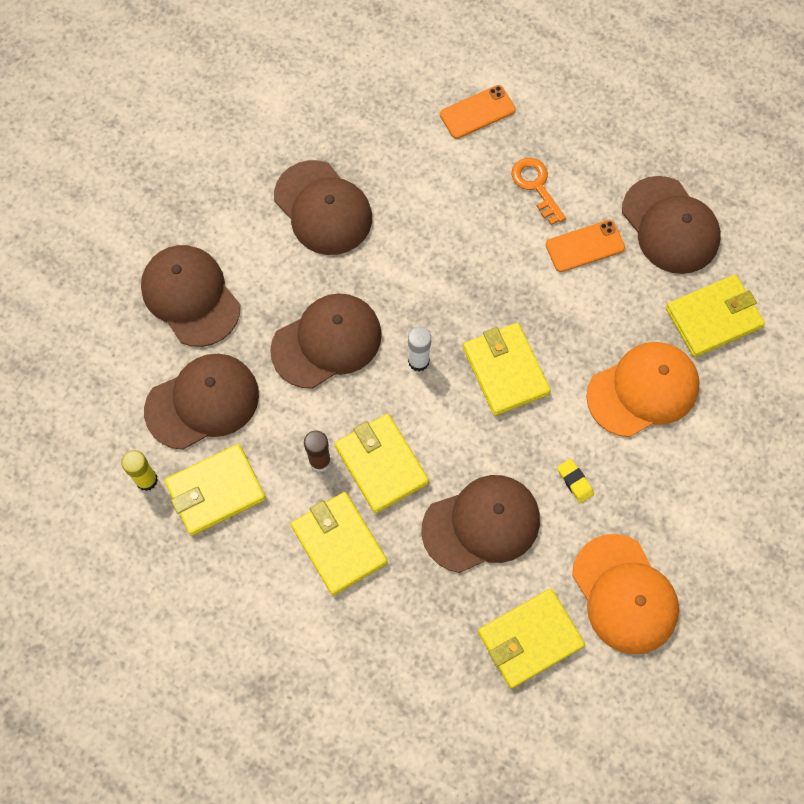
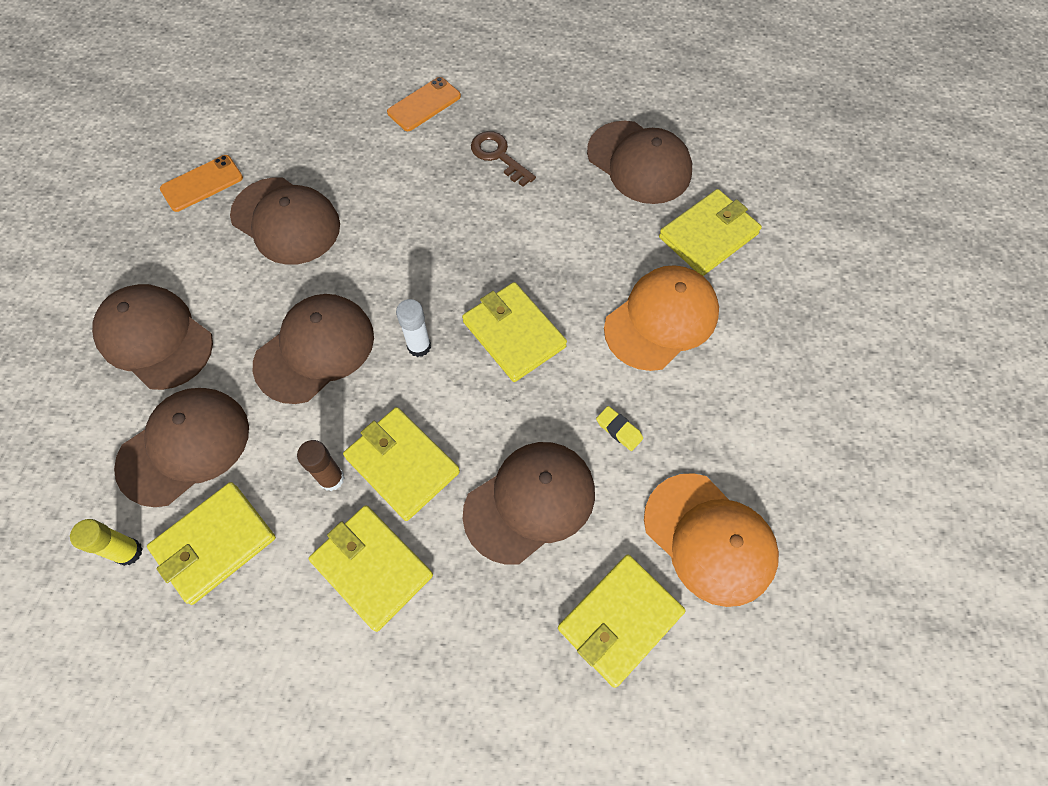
camera: 15 degrees left, 5 degrees down
orange key [511,158,566,225] -> brown key [471,131,536,187]
orange phone [546,220,625,272] -> orange phone moved to [160,155,243,212]

